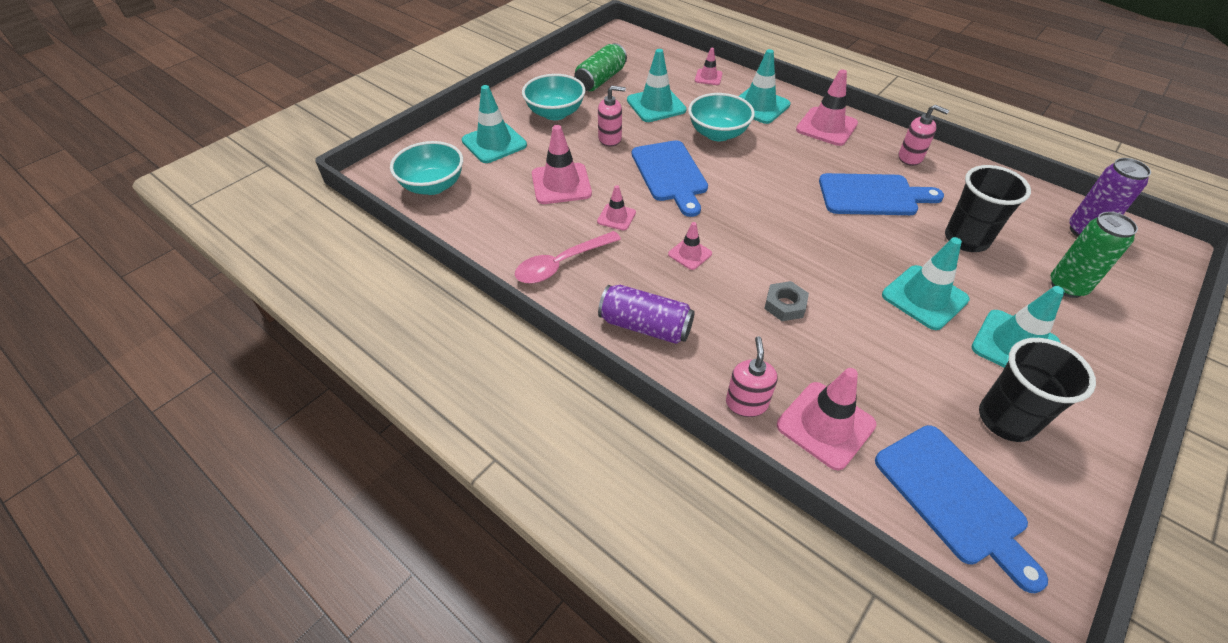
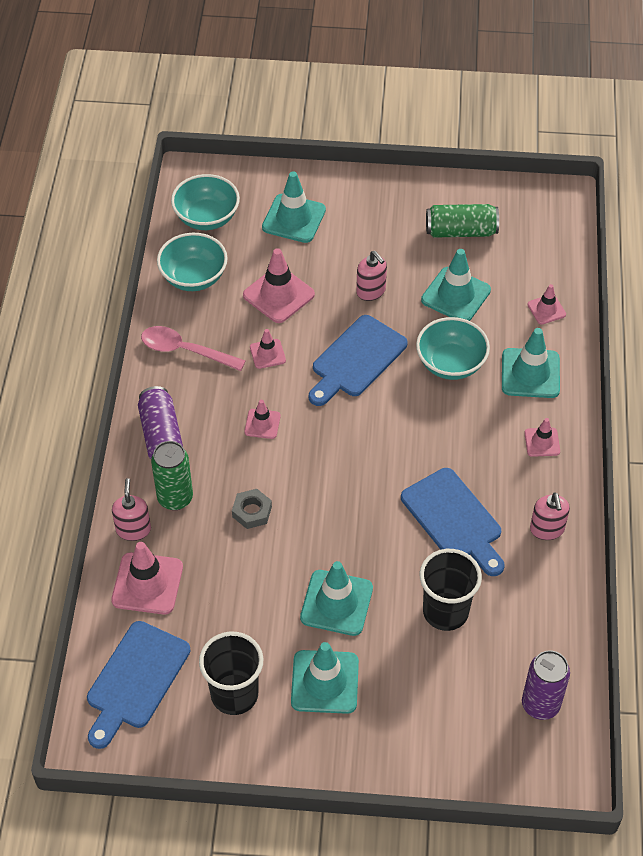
camera: 55 degrees right, 5 degrees up
turquoise bowl [522,74,586,120] -> turquoise bowl moved to [157,233,228,291]
pink soap dispenser [726,336,778,417] -> pink soap dispenser turned 60 degrees counterclockwise [112,478,151,541]
pink traffic cone [796,69,858,146] -> pink traffic cone [524,418,560,457], size x0.56
green can [1051,212,1138,298] -> green can moved to [151,441,193,510]

